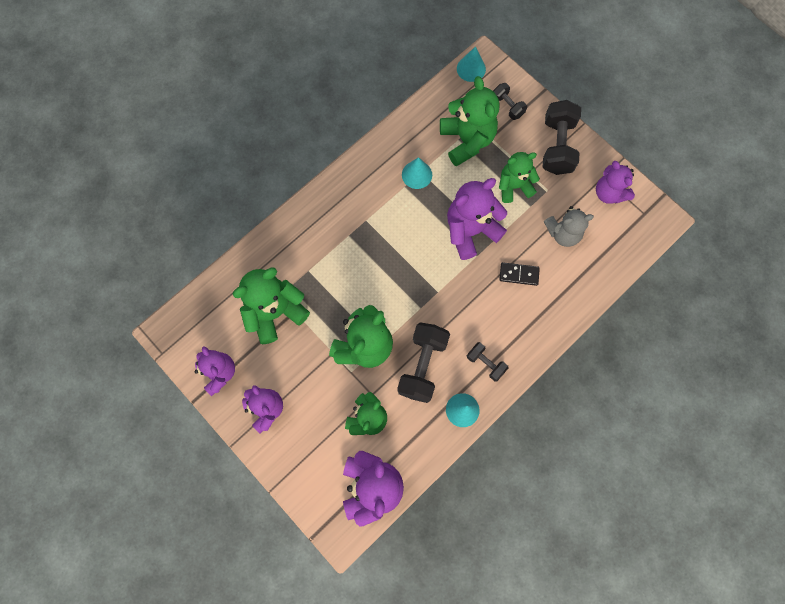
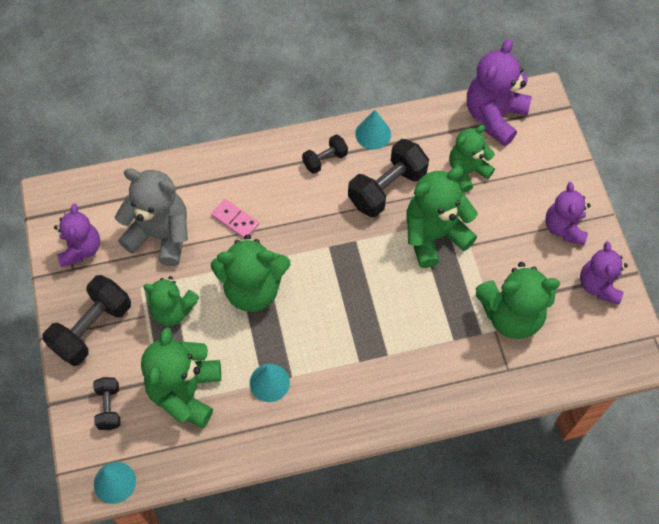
camera: 150 degrees left, 10 degrees down
purple teddy bear [447,178,507,260] -> green teddy bear [211,234,290,312]
black dumbbell [467,342,508,381] -> black dumbbell turned 75 degrees clockwise [302,134,348,174]
black domino [499,262,540,286] -> pink domino [211,199,259,238]
grey teddy bear [544,206,594,247] -> grey teddy bear [115,168,188,266], size x1.51

